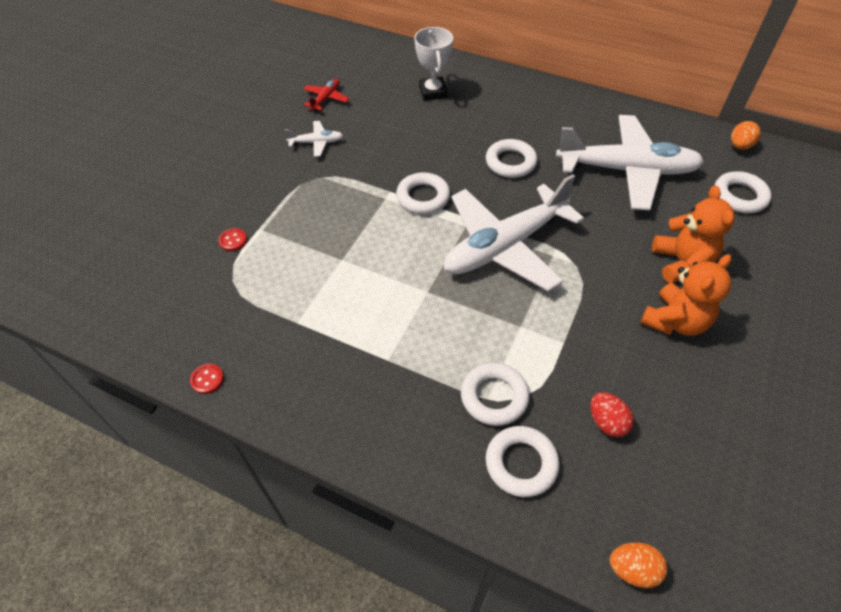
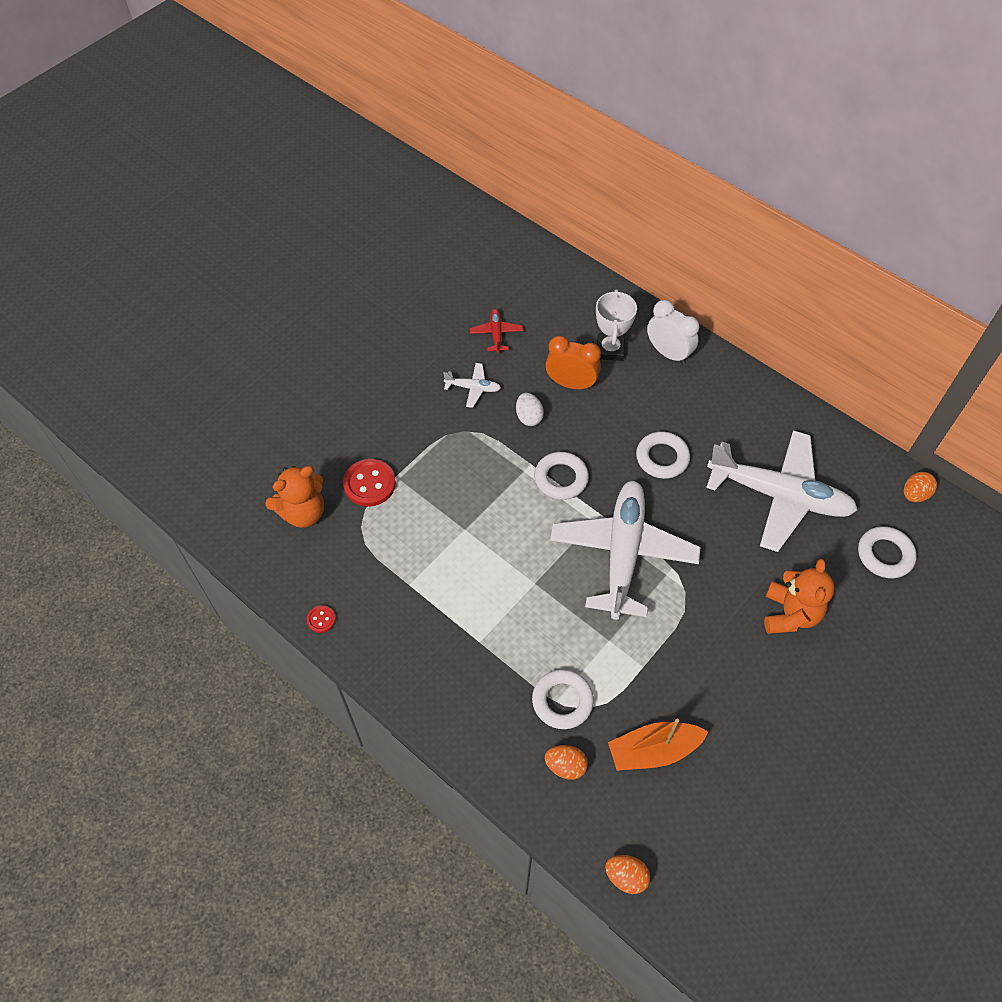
camera: 15 degrees right, 5 degrees up
red button [219,228,247,251] -> red button [343,459,396,507], size x1.98
red plane [303,78,349,111] -> red plane turned 45 degrees counterclockwise [470,309,523,353]
white plane [444,174,584,291] -> white plane turned 120 degrees clockwise [550,481,700,620]
white ring [486,426,559,497] -> orange egg [545,745,588,780]
red egg [590,392,634,437] -> orange boat [608,719,708,771]
orange teddy bear [641,254,732,336] -> orange teddy bear moved to [265,466,324,528]
none -> white egg [516,393,544,426]
none -> orange clock [545,336,601,390]
none -> white clock [647,300,699,364]

